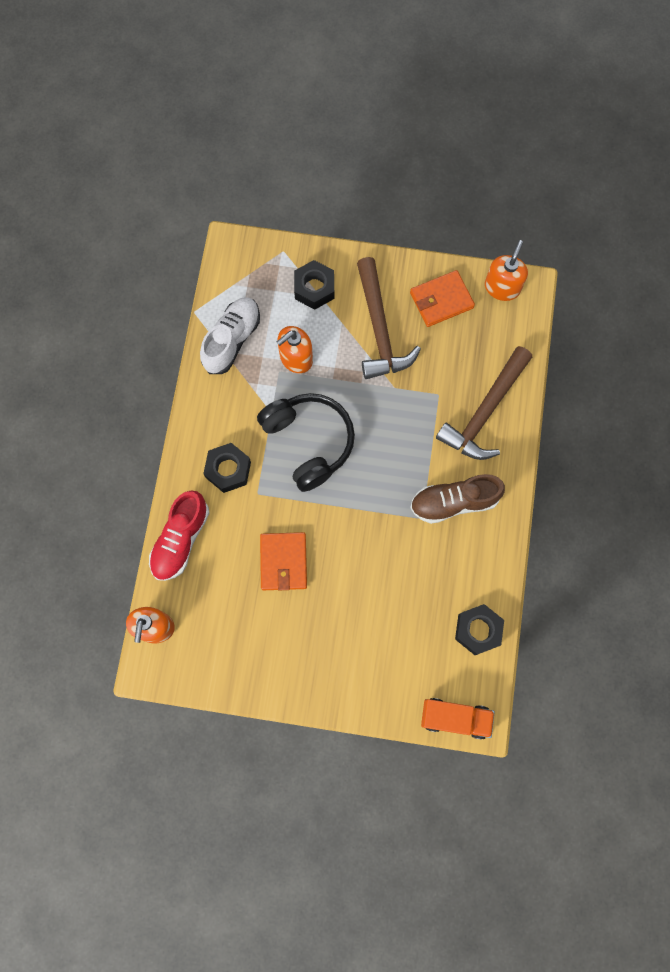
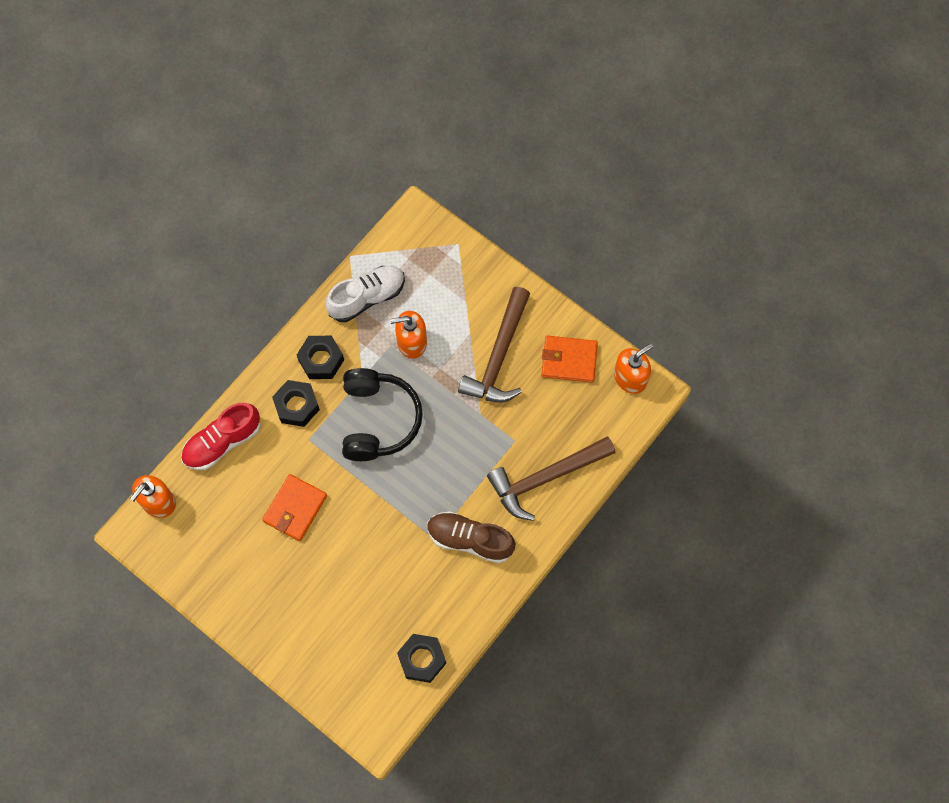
camera: 30 degrees right, 5 degrees down
black nut [294,260,334,309] -> black nut moved to [297,336,344,379]
orange truck [421,698,495,740] -> none

